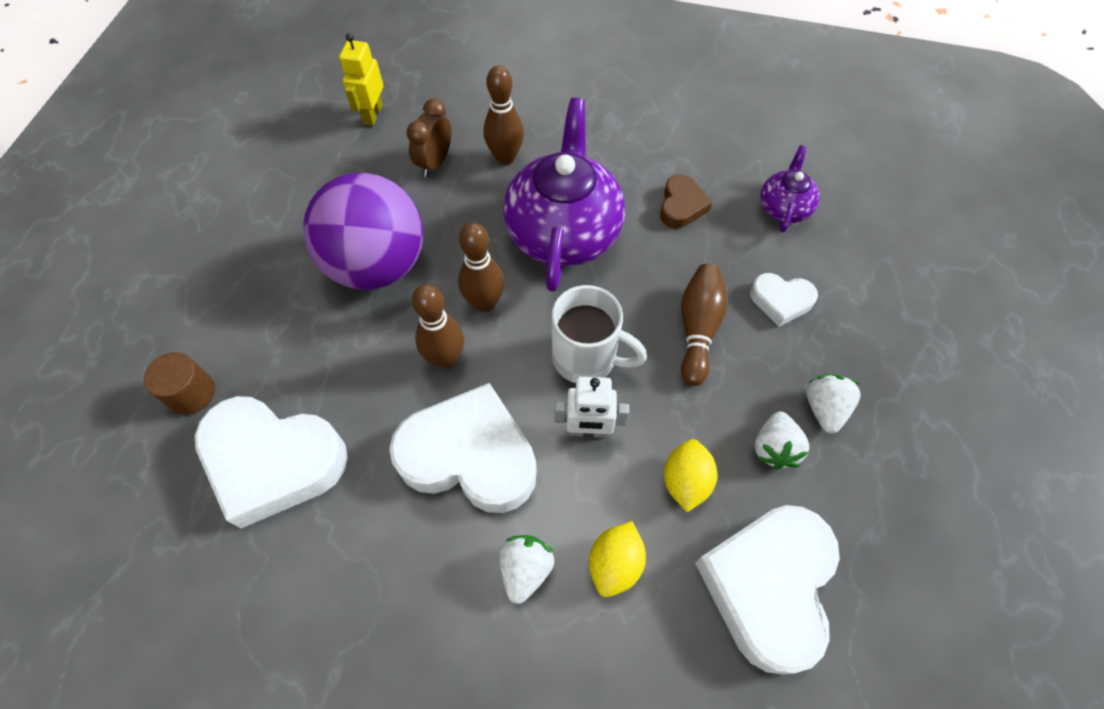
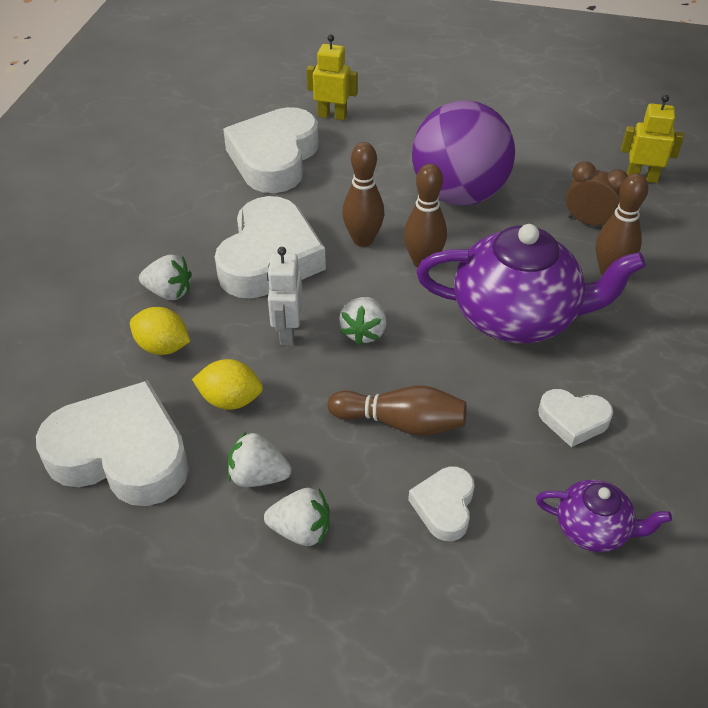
camera: 90 degrees right, 15 degrees down
brown cylinder [144,352,215,414] -> yellow robot [306,35,358,120]
white mug [551,285,647,383] -> white strawberry [339,297,386,345]
brown heart [660,174,712,228] -> white heart [538,389,613,447]

